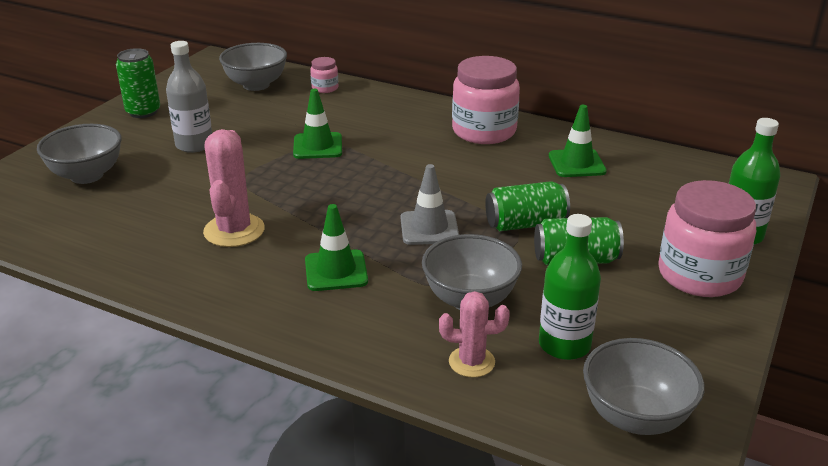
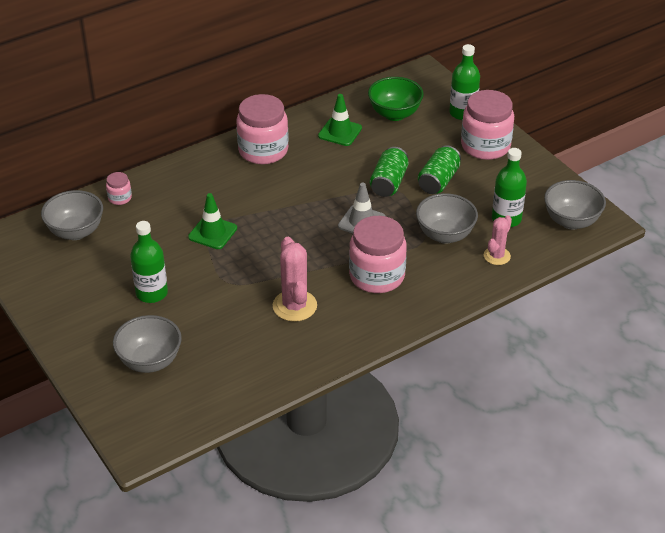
camera: 60 degrees left, 10 degrees up
green can [116,48,160,118] -> none
grey bottle [166,41,212,153] -> green bottle [130,221,168,303]
pink cactus [203,129,265,247] -> pink cactus turned 45 degrees clockwise [273,237,317,322]
green traffic cone [305,204,368,291] -> pink jar [349,216,407,293]
none -> green bowl [368,77,424,121]

